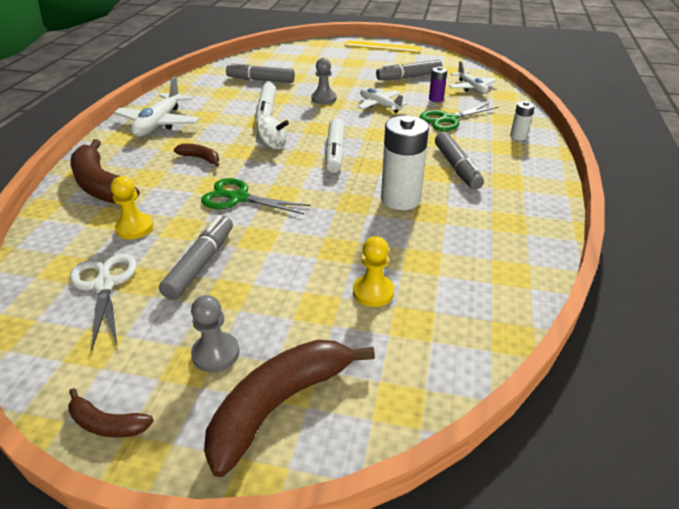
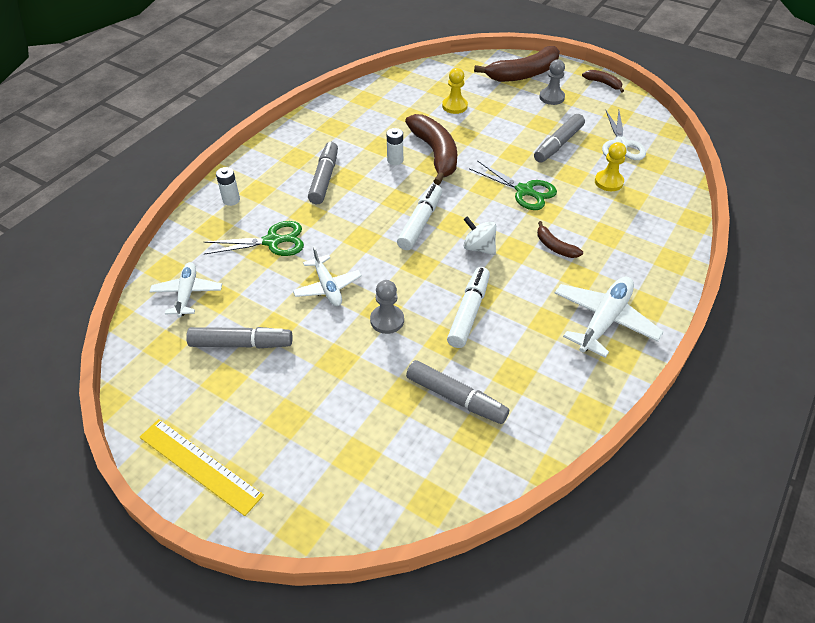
camera: 160 degrees left, 10 degrees up
brown banana [70,139,139,204] -> brown banana moved to [405,114,457,185]
white battery [381,116,429,210] -> white battery [387,128,403,165], size x0.50
purple battery [429,67,447,102] -> none

